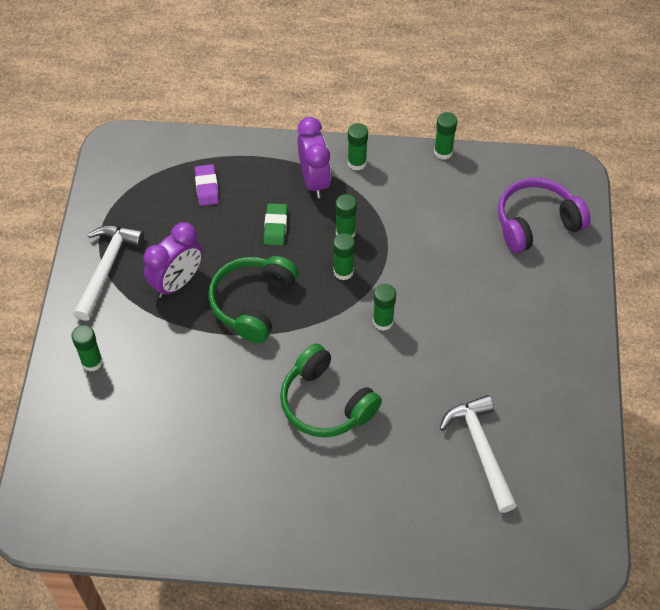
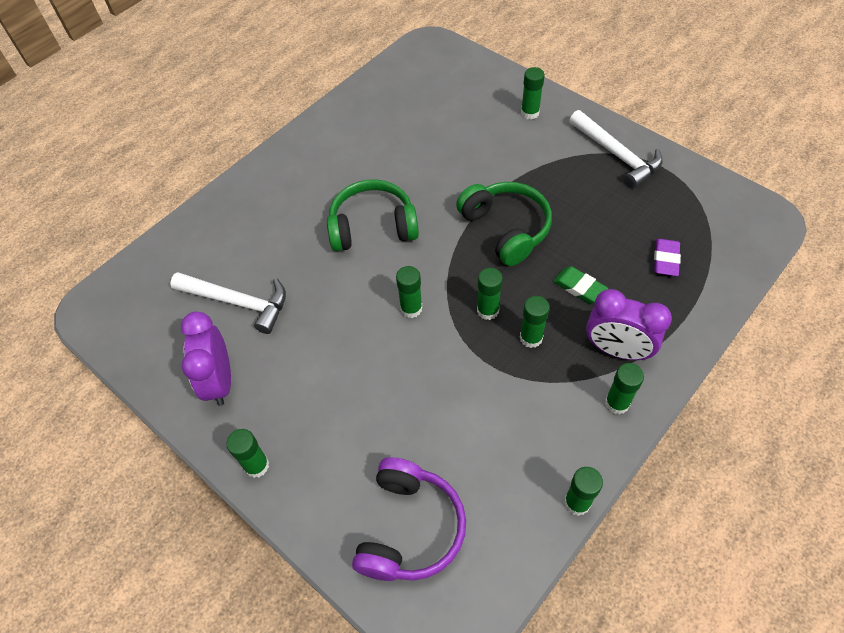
camera: 130 degrees right, 0 degrees up
purple clock [143,222,203,298] -> purple clock moved to [181,311,231,406]
purple eraser [195,164,219,206] -> purple eraser turned 75 degrees clockwise [654,239,681,276]
none -> green glue stick [226,429,269,478]

